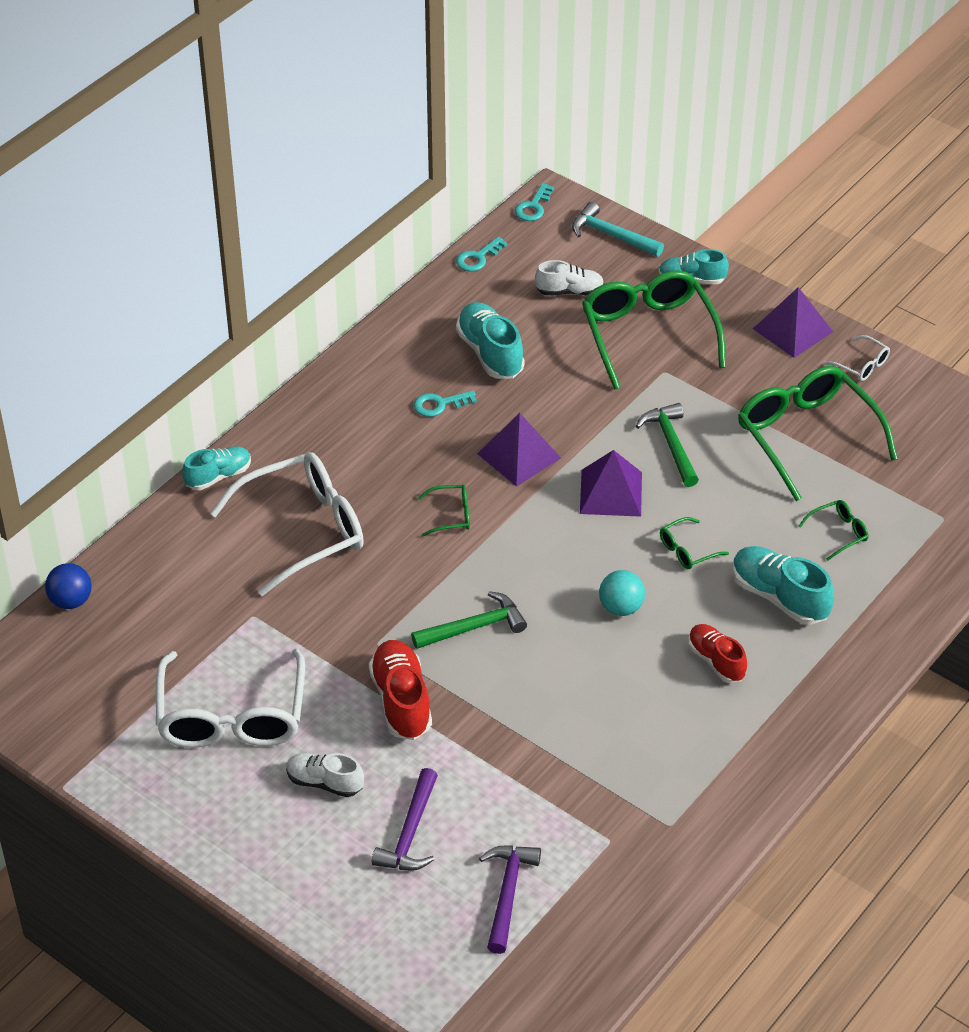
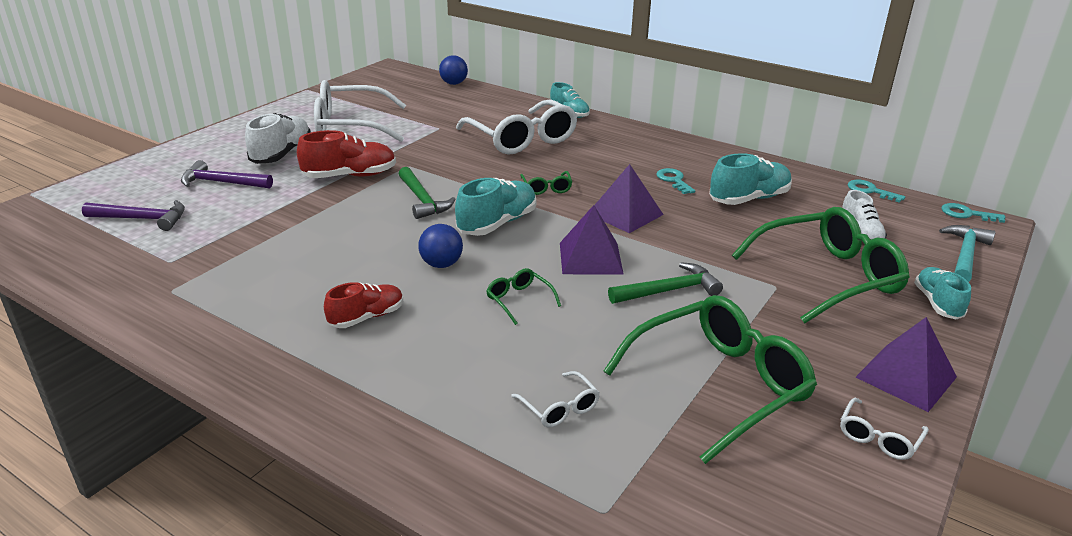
camera: 85 degrees right, 15 degrees down
white shoe [286,753,364,797] -> white shoe [245,113,311,164], size x1.52
turquoise ball [599,570,645,616] -> blue ball [418,224,463,268]
turquoise shoe [733,546,834,625] -> turquoise shoe moved to [455,178,536,236]
green glasses [798,500,868,561] -> white glasses [511,371,600,427]

